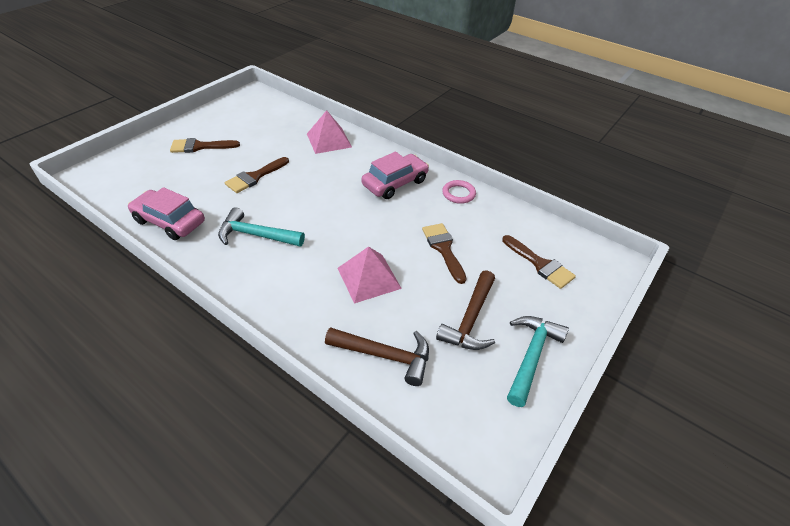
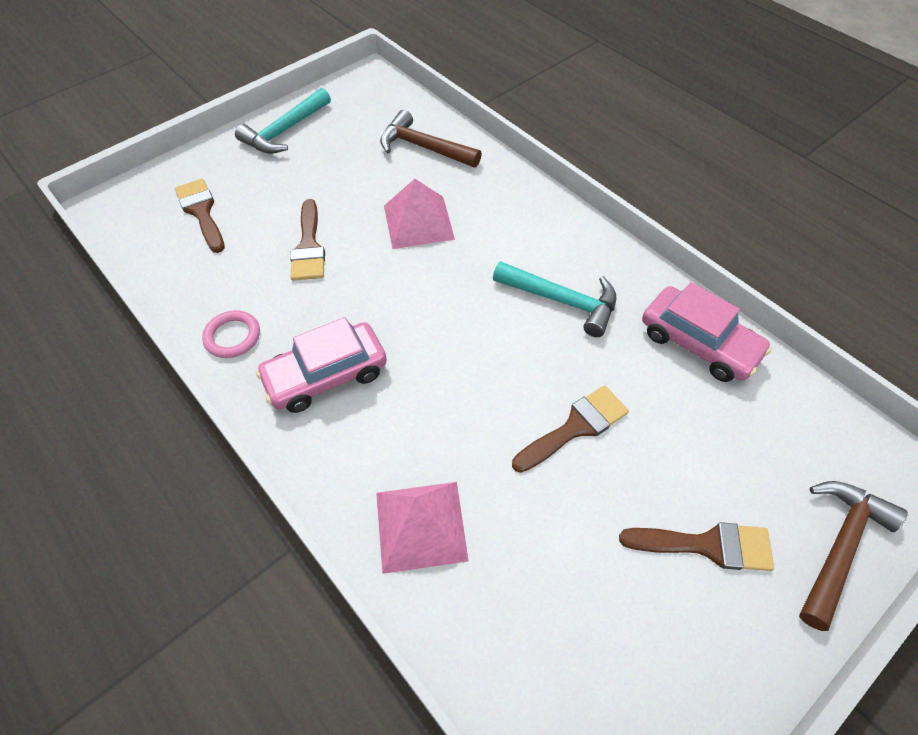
camera: 165 degrees left, 10 degrees up
brown hammer [436,270,495,350] -> brown hammer moved to [799,481,908,631]

